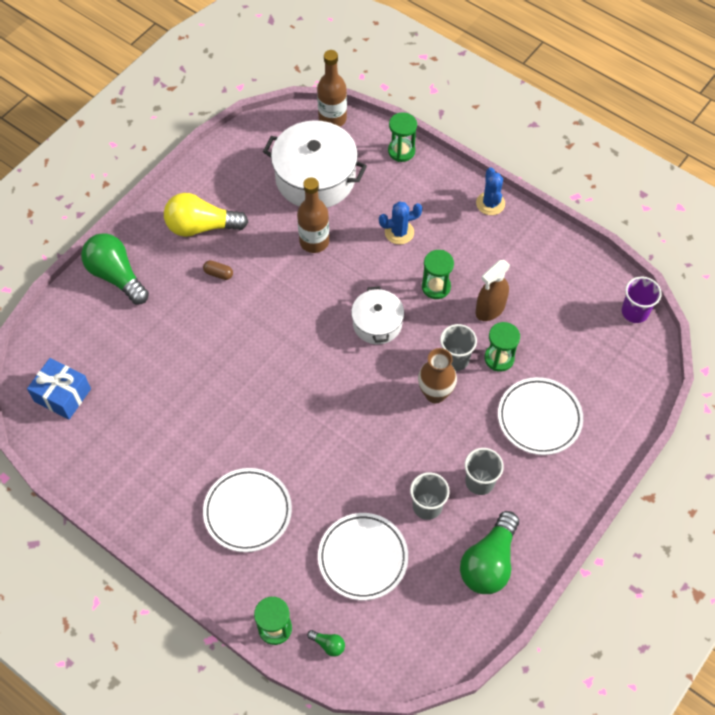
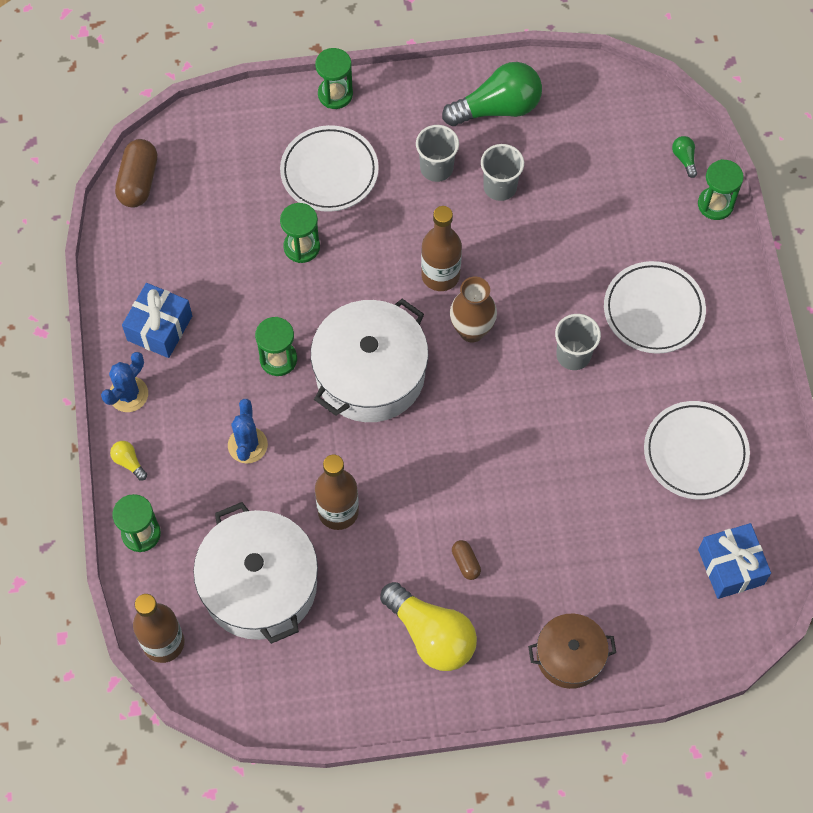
camera: 135 degrees left, 5 degrees up
green light bulb [81,233,149,305] -> brown pot [528,614,616,689]
white plate [318,513,408,600] -> white plate moved to [644,401,750,500]
white pot [351,286,404,344] -> white pot [311,299,428,422], size x1.74
blue cactus [379,201,422,245] -> blue cactus turned 60 degrees clockwise [228,399,268,464]
brown vase [418,348,457,403] -> brown vase moved to [450,277,497,343]
grey cup [440,324,477,371] -> grey cup moved to [555,314,601,370]
brown spray bottle [476,260,510,321] -> none
purple cup [622,277,662,323] -> brown capsule [115,139,157,208]
none -> yellow light bulb [110,441,147,481]
none -> blue gift [122,283,192,358]
none -> green hourglass [315,48,353,109]
none -> brown bottle [421,206,462,291]

